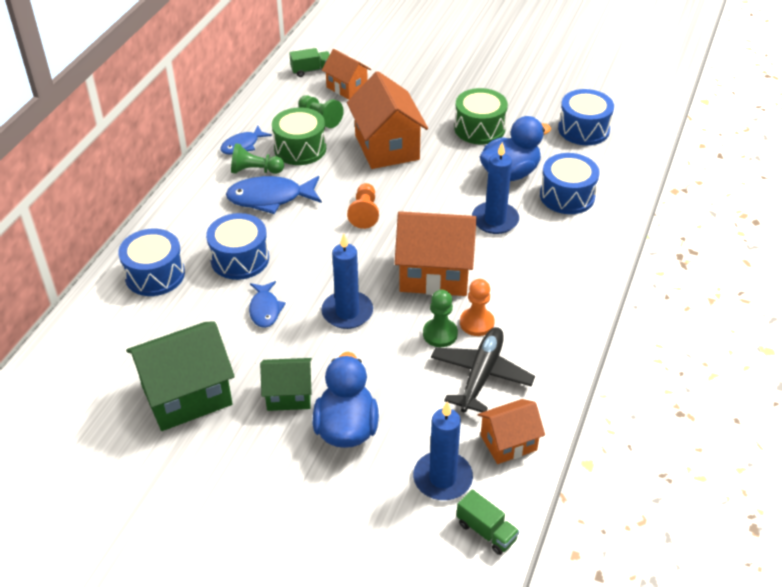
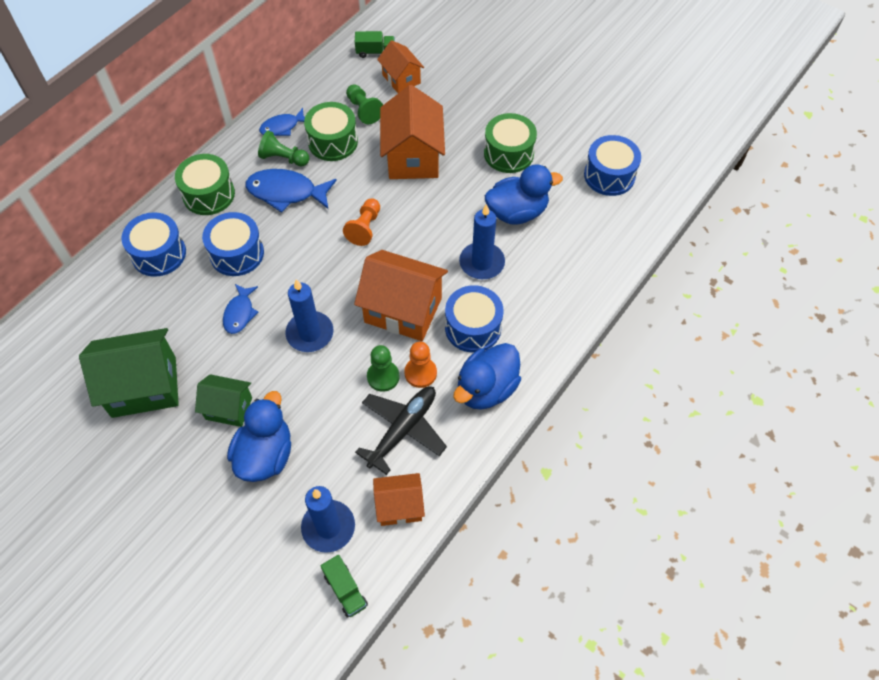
camera: 15 degrees right, 15 degrees up
blue drum [540,153,600,214] -> blue drum moved to [445,285,504,353]
none -> green drum [175,154,235,215]
none -> blue duck [453,343,521,410]

